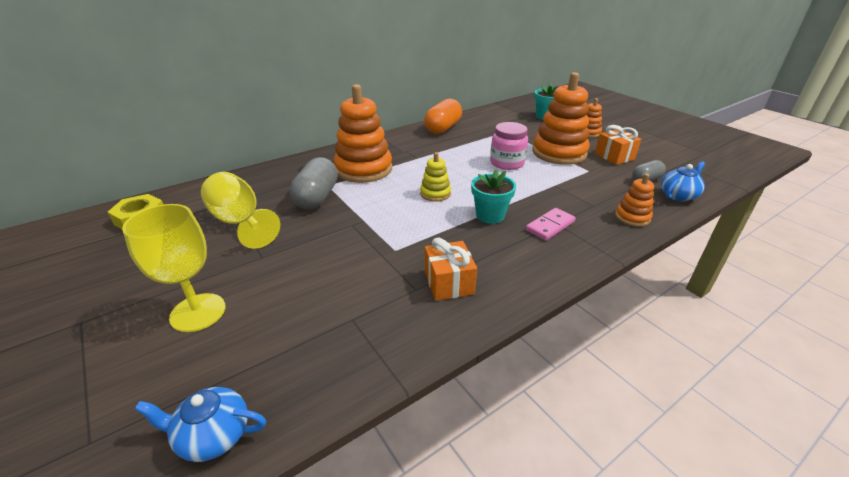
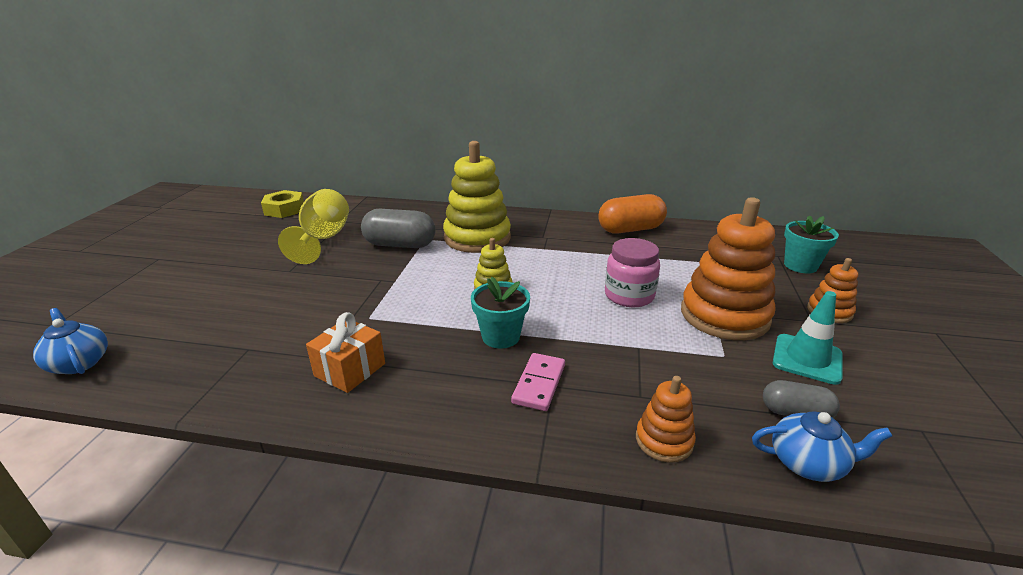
camera: 45 degrees right, 5 degrees down
yellow goblet [122,204,225,332] -> none
grey capsule [290,157,338,209] -> grey capsule turned 45 degrees clockwise [361,209,436,248]
orange stacking toy [334,84,392,183] -> yellow stacking toy [443,141,511,253]
pink domino [526,208,576,240] -> pink domino turned 75 degrees counterclockwise [511,353,565,411]
orange gift [595,125,641,165] -> turquoise traffic cone [773,291,843,385]

